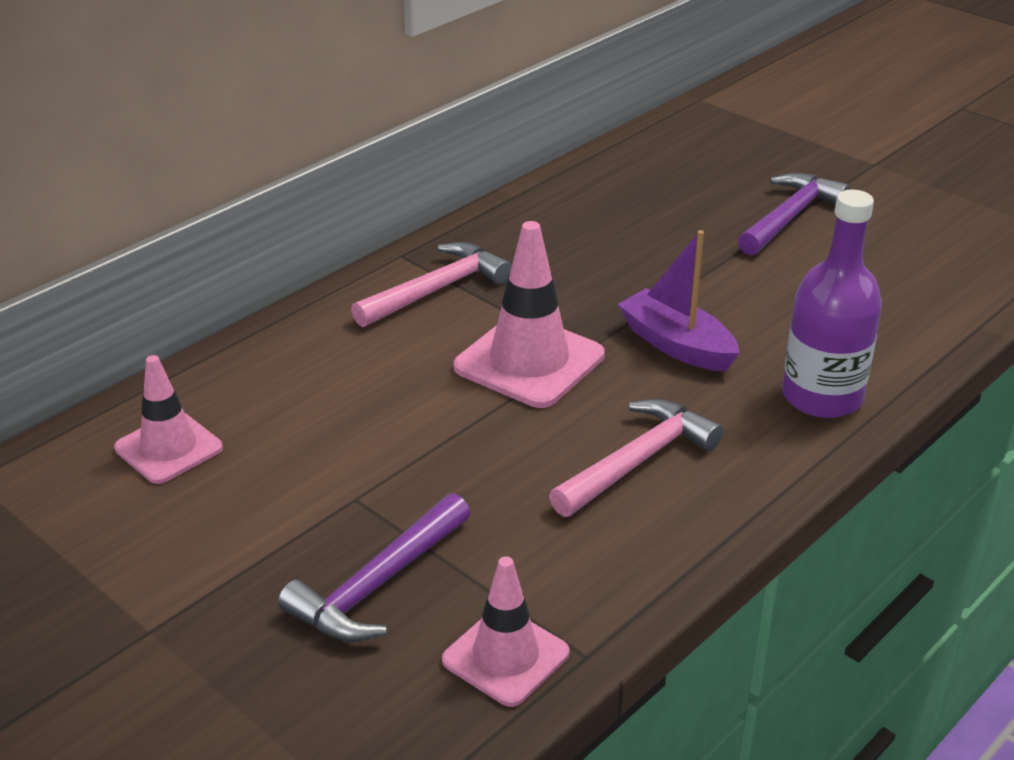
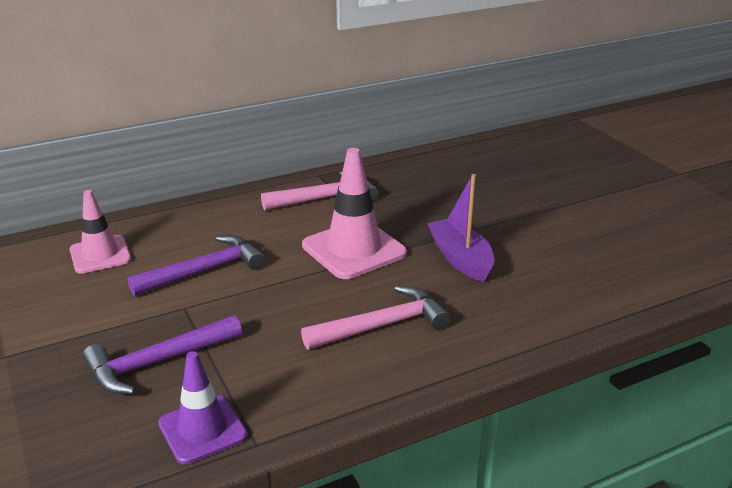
camera: 20 degrees right, 5 degrees down
pink traffic cone [442,556,570,707] -> purple traffic cone [158,351,248,464]
purple hammer [738,173,850,255] -> purple hammer moved to [127,235,265,296]
purple bottle [782,190,882,418] -> none

